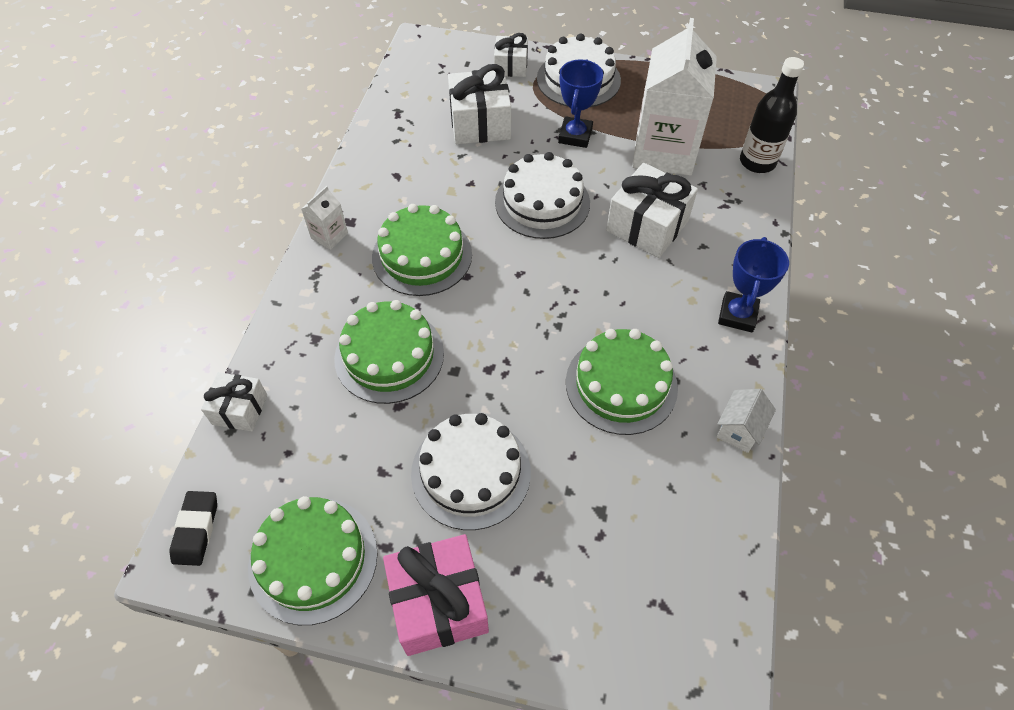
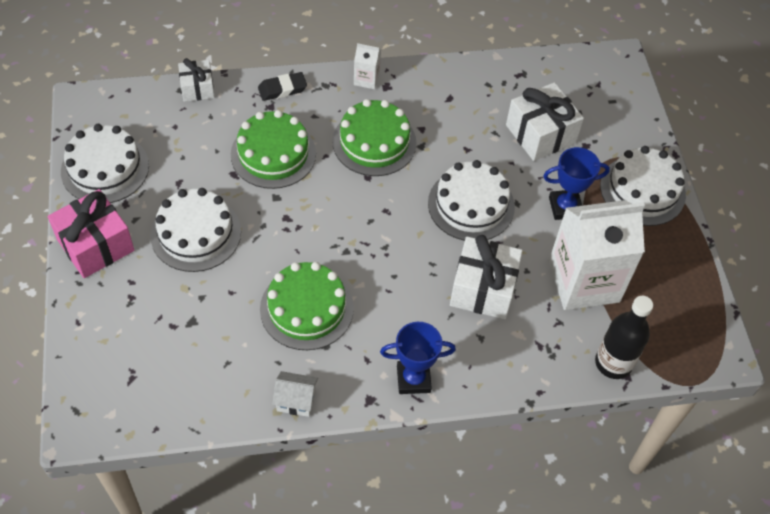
camera: 65 degrees right, 0 degrees up
black eraser [170,491,217,566] -> black eraser moved to [258,72,307,101]
green cake [248,496,378,625] -> white cake [61,124,149,203]
white gift [494,33,528,77] -> none

